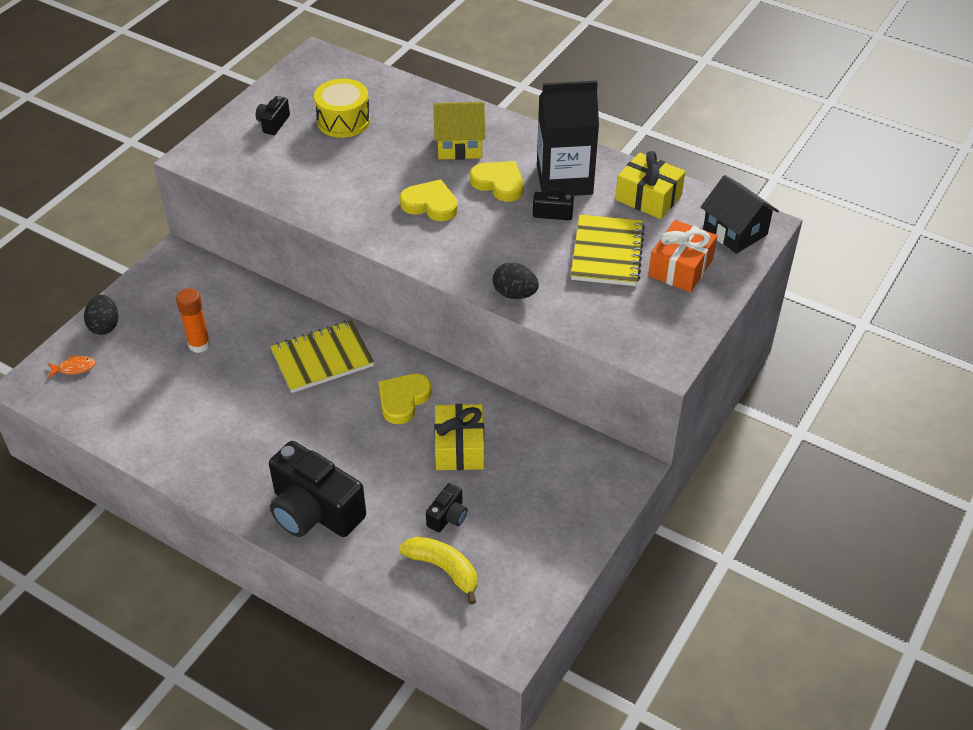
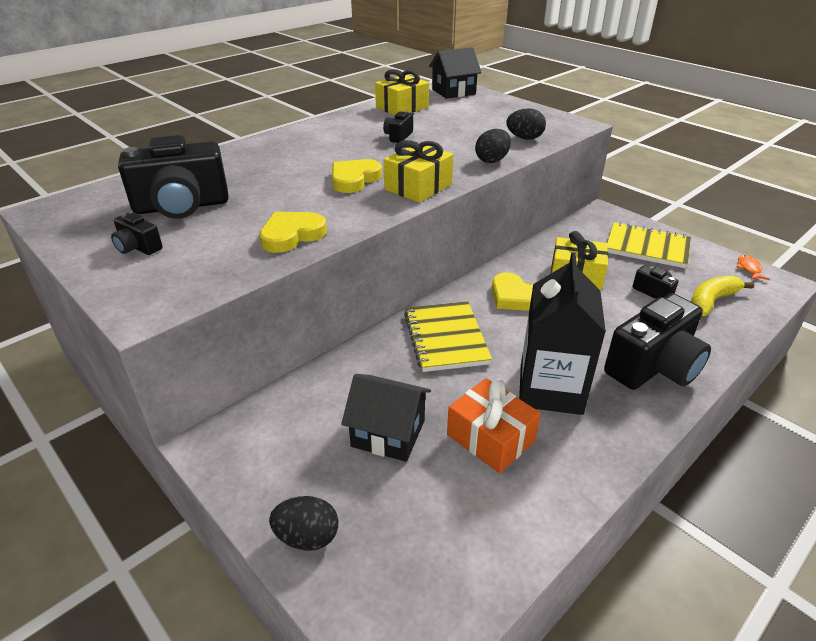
camera: 75 degrees left, 10 degrees down
orange fish [48,355,96,378] -> orange fish moved to [737,255,770,280]
orange glue stick [176,288,211,353] -> black house [341,374,431,462]
yellow drum [314,78,370,138] -> black camera [118,135,229,219]
yellow house [433,102,486,160] -> none
yellow heart [470,161,524,202] -> yellow heart moved to [259,212,327,253]
black carton [537,81,599,196] -> black carton moved to [519,252,606,415]
yellow notebook [571,215,645,286] -> yellow notebook moved to [607,222,691,268]
orange gift [648,220,717,292] -> orange gift moved to [447,378,541,473]
none -> yellow gift [384,140,453,203]
none -> black egg [506,108,546,140]

